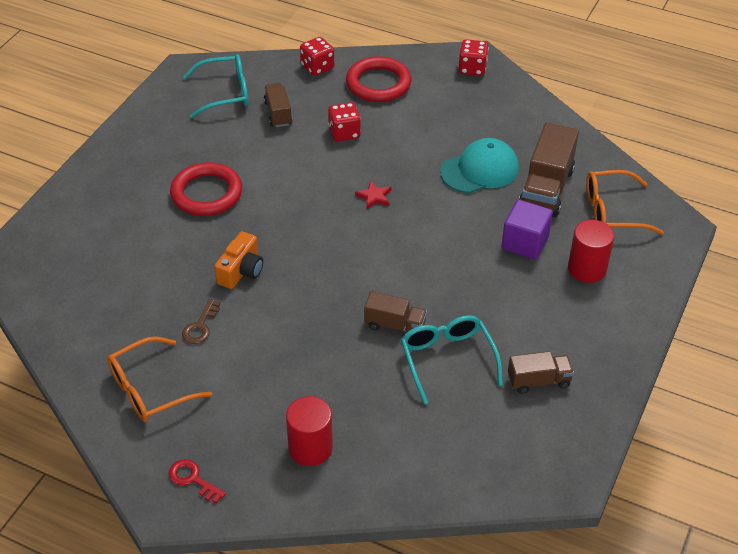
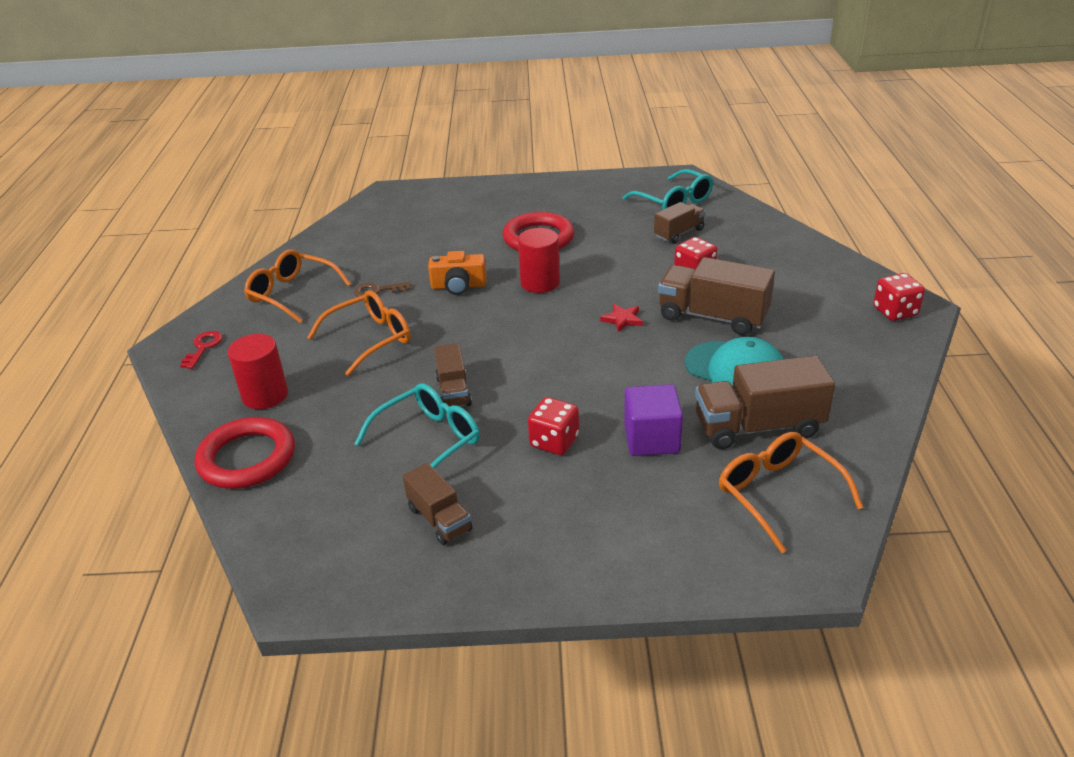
camera: 65 degrees right, 10 degrees down
red dice [300,37,334,76] -> red dice moved to [528,397,579,455]
red ring [346,56,411,102] -> red ring moved to [195,417,295,489]
red cylinder [568,220,614,283] -> red cylinder moved to [518,228,560,293]
none -> orange glasses [307,290,411,376]
none -> brown truck [658,257,775,335]

